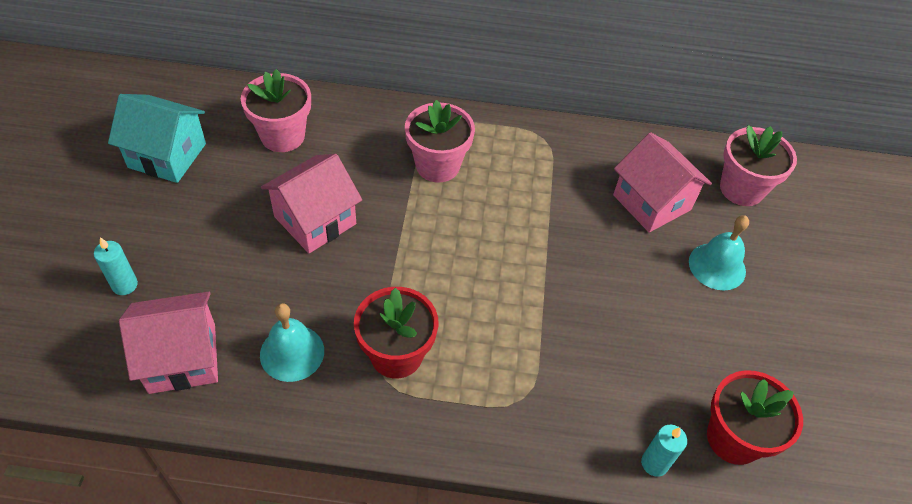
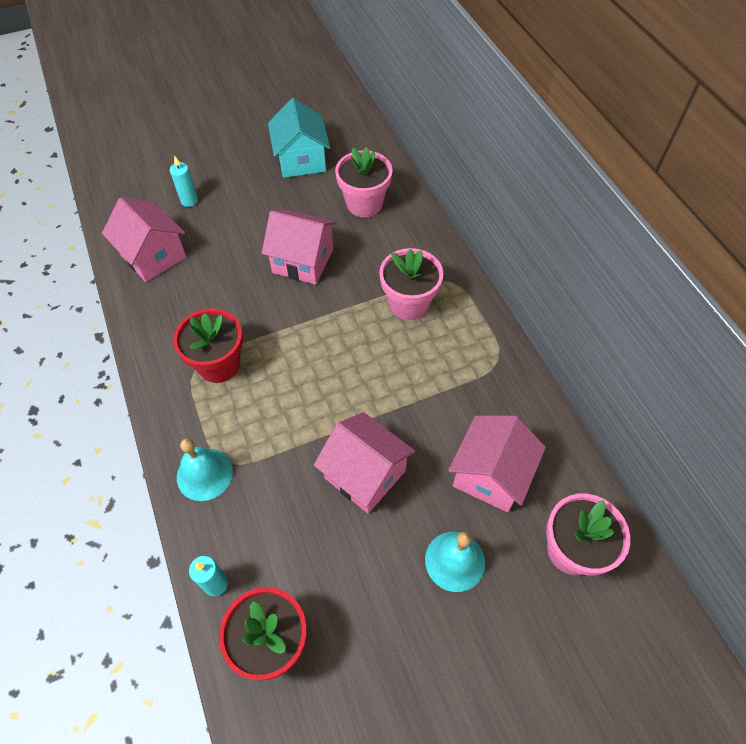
camera: 65 degrees right, 5 degrees up
turquoise bell [260,303,324,382] -> turquoise bell moved to [177,438,233,501]
none -> pink house [314,412,415,514]

